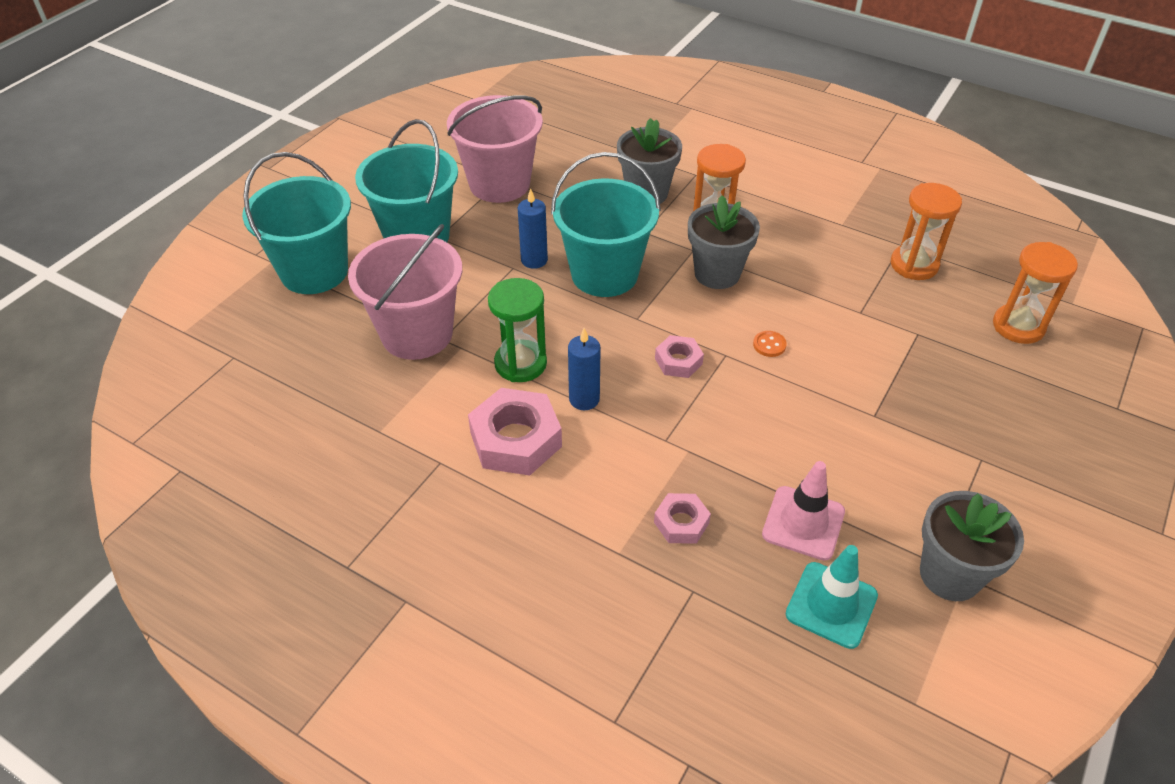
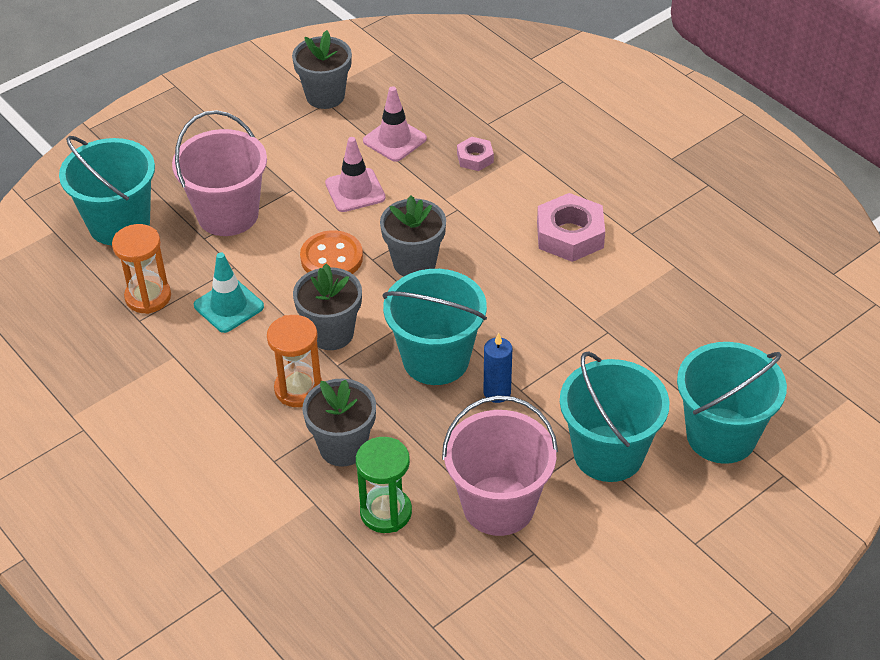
camera: 160 degrees left, 0 degrees up
pink bucket [348,224,462,360] -> pink bucket moved to [172,110,267,236]
green hourglass [488,278,547,382] -> green hourglass moved to [356,437,412,533]
blue candle [568,328,601,410] -> none
pink nut [655,335,704,378] -> grey flower pot [380,195,446,276]
orange button [753,331,787,357] -> orange button [300,230,363,274], size x2.18
turquoise traffic cone [786,545,878,649] -> turquoise traffic cone moved to [194,253,264,333]
orange hourglass [993,242,1078,344] -> turquoise bucket [59,136,155,245]
none -> pink traffic cone [325,137,386,212]

